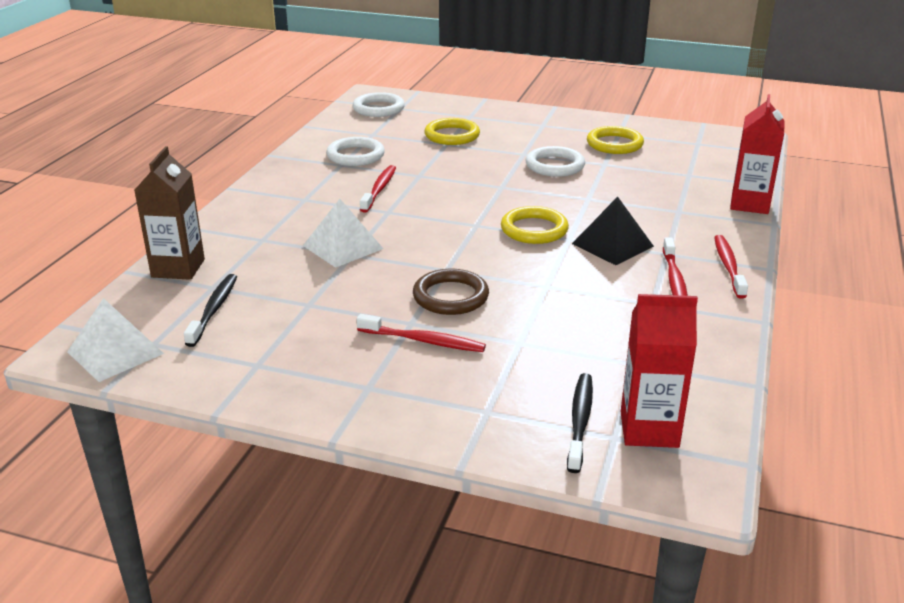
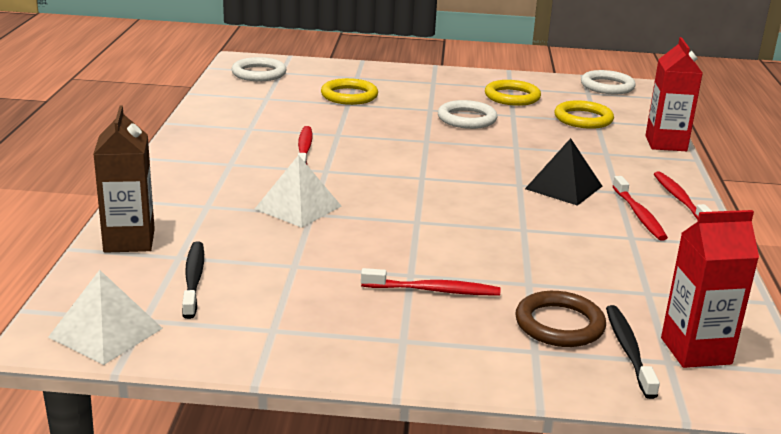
camera: 15 degrees left, 5 degrees down
white ring [326,137,385,166] -> white ring moved to [581,70,636,94]
brown ring [413,269,489,315] -> brown ring moved to [515,291,606,347]
yellow ring [501,206,569,244] -> yellow ring moved to [554,100,614,129]

